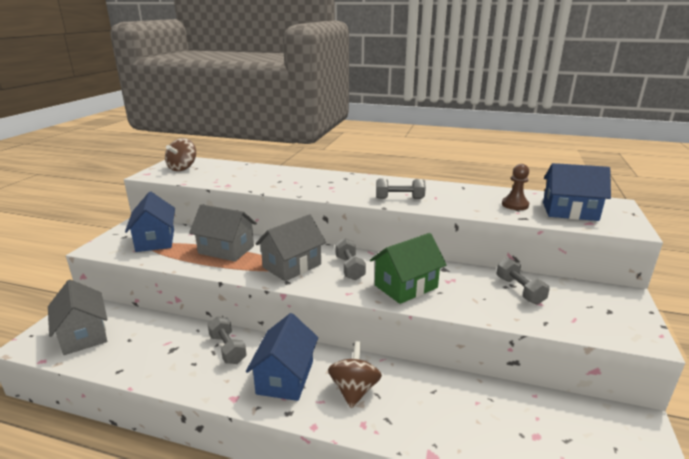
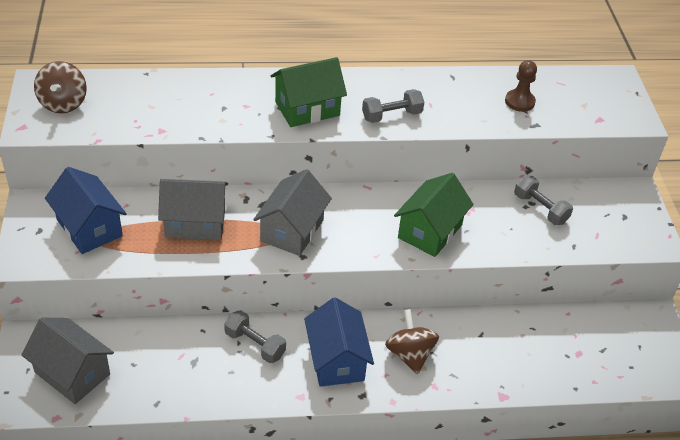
camera: 25 degrees left, 20 degrees up
grey dumbbell [335,238,366,281] -> none
blue house [543,163,611,221] -> none
none -> green house [271,57,347,127]

